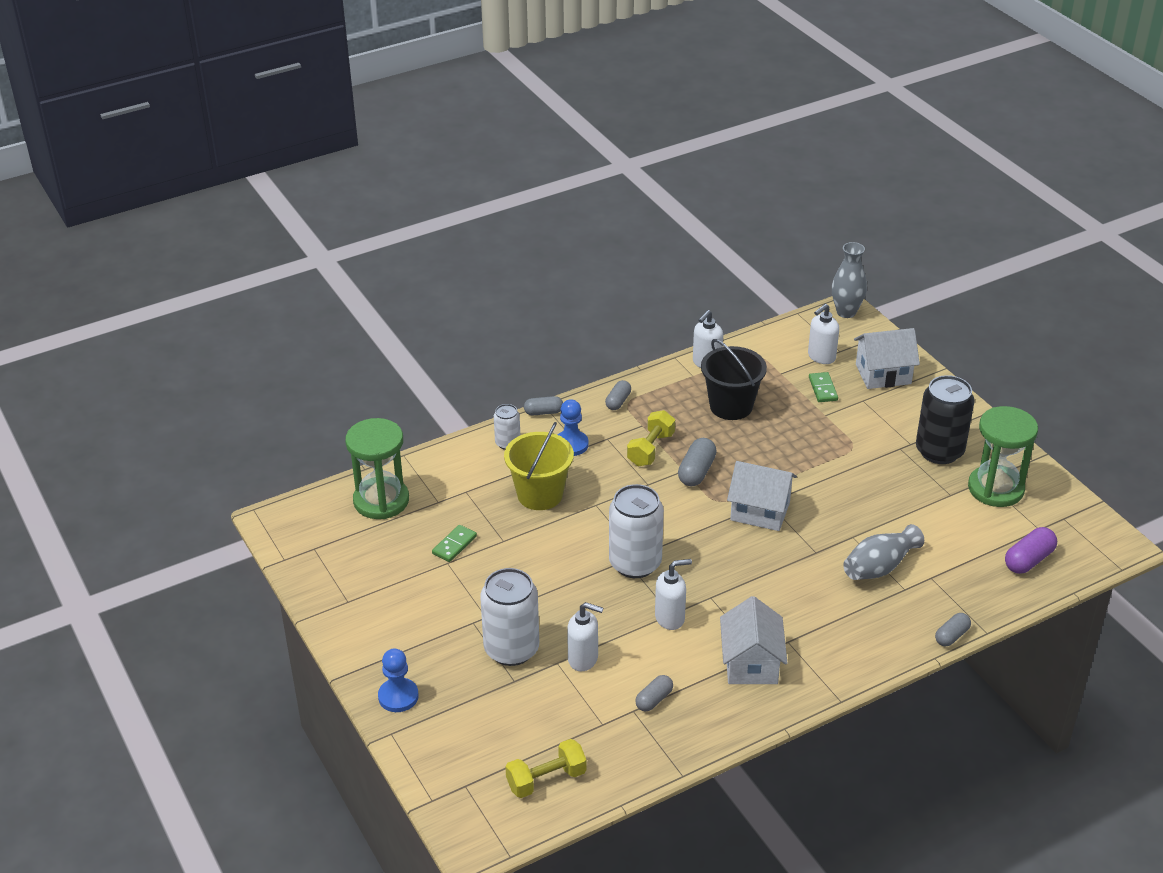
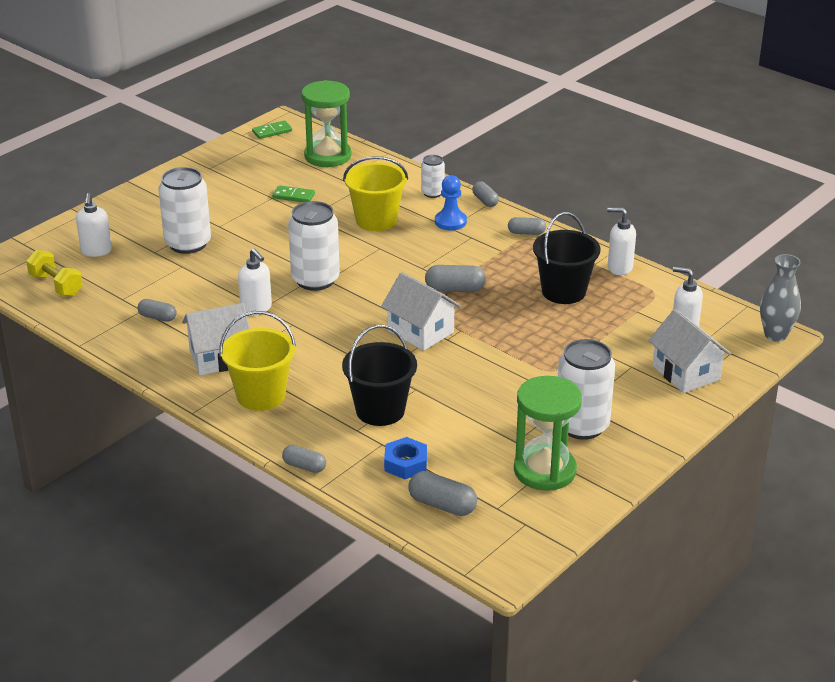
camera: 70 degrees right, 5 degrees down
blue pawn [378,649,419,712] -> none
white soap dispenser [567,602,603,671] -> white soap dispenser moved to [76,193,112,257]
yellow dumbbell [627,410,675,466] -> none
white house [727,461,797,531] -> white house turned 45 degrees counterclockwise [381,272,461,351]
green domino [809,372,838,402] -> green domino moved to [252,120,292,139]
grey vase [843,524,924,580] -> black bucket [342,325,417,426]
black can [916,375,975,464] -> white can [558,339,615,440]
purple capsule [1005,527,1057,574] -> grey capsule [408,471,477,516]
none -> yellow bucket [219,311,296,411]
none -> blue nut [384,437,427,479]

